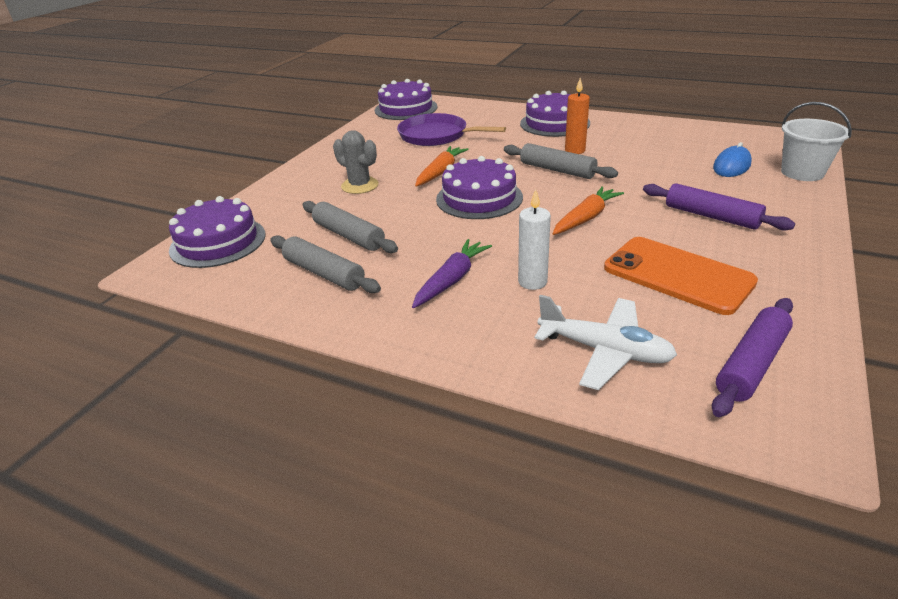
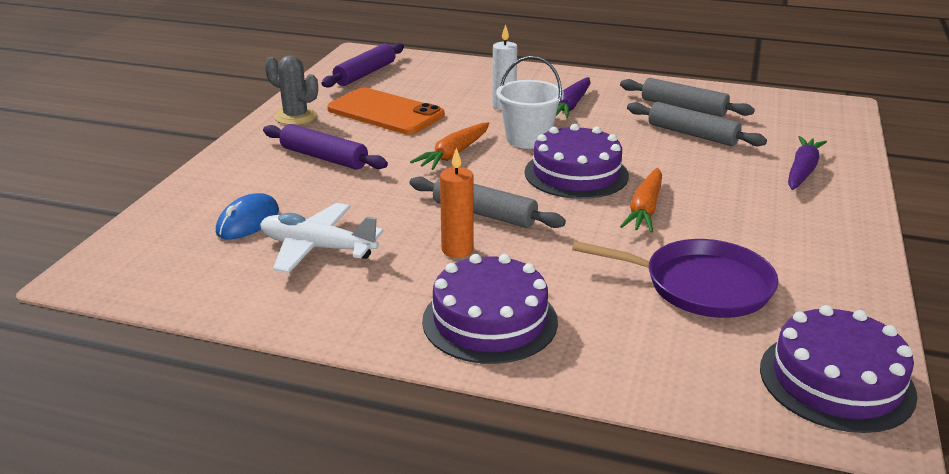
camera: 170 degrees right, 5 degrees down
purple cake [169,196,266,268] -> none
grey cactus [333,130,379,194] -> grey cactus moved to [265,55,318,125]
white plane [534,295,677,390] -> white plane moved to [260,203,383,273]
white bucket [781,102,852,181] -> white bucket moved to [496,56,563,149]
none -> purple carrot [788,136,827,190]

